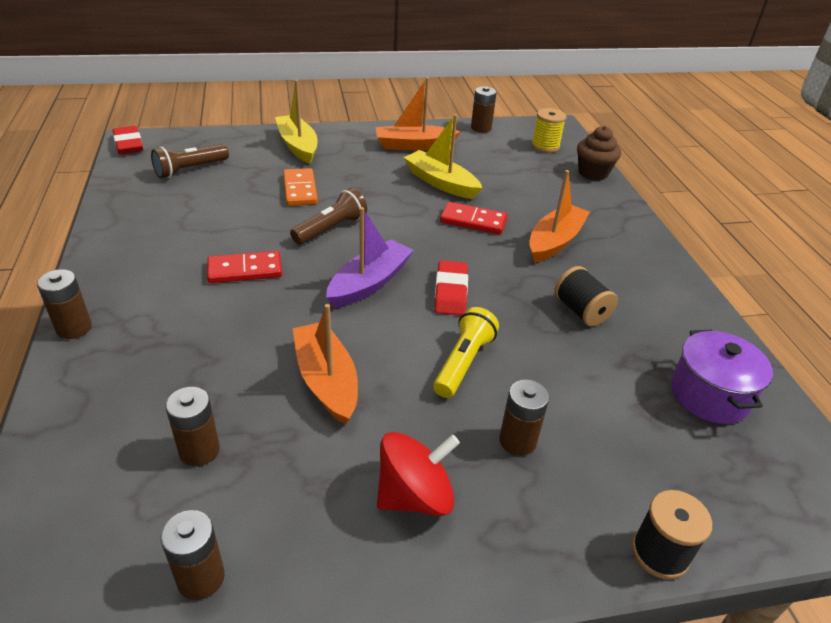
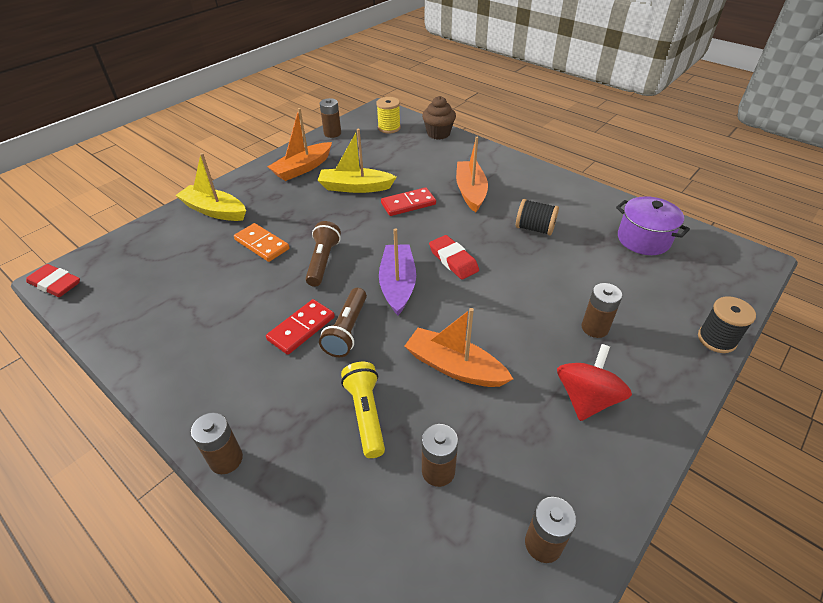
camera: 35 degrees left, 5 degrees up
brown flashlight [151,144,229,178] -> brown flashlight moved to [319,288,367,357]
yellow flashlight [433,307,499,398] -> yellow flashlight moved to [341,362,385,458]

